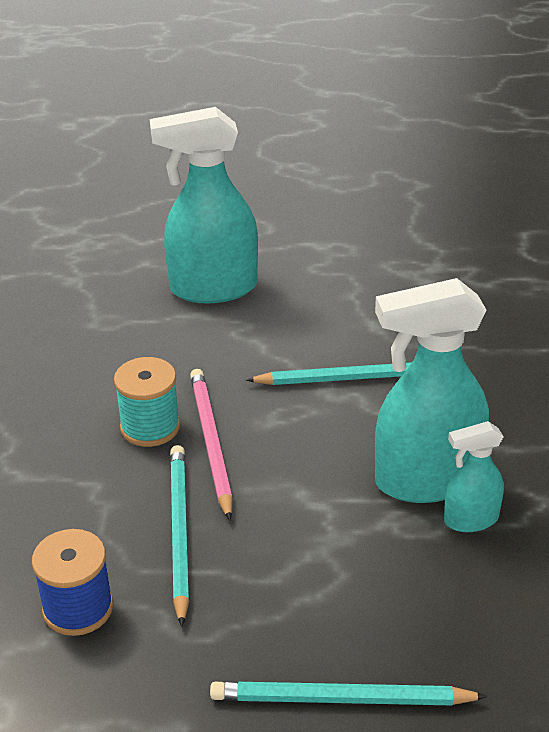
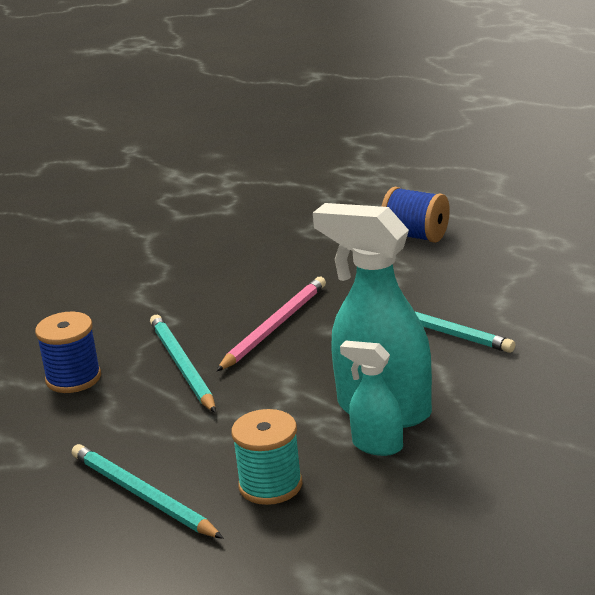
camera: 45 degrees right, 10 degrees down
turquoise spool [114,357,180,447] -> turquoise spool moved to [231,409,302,505]
turquoise spray bottle [150,107,258,303] -> blue spool [381,187,450,243]
turquoise pencil [170,445,189,627] -> turquoise pencil turned 60 degrees counterclockwise [150,315,216,413]

